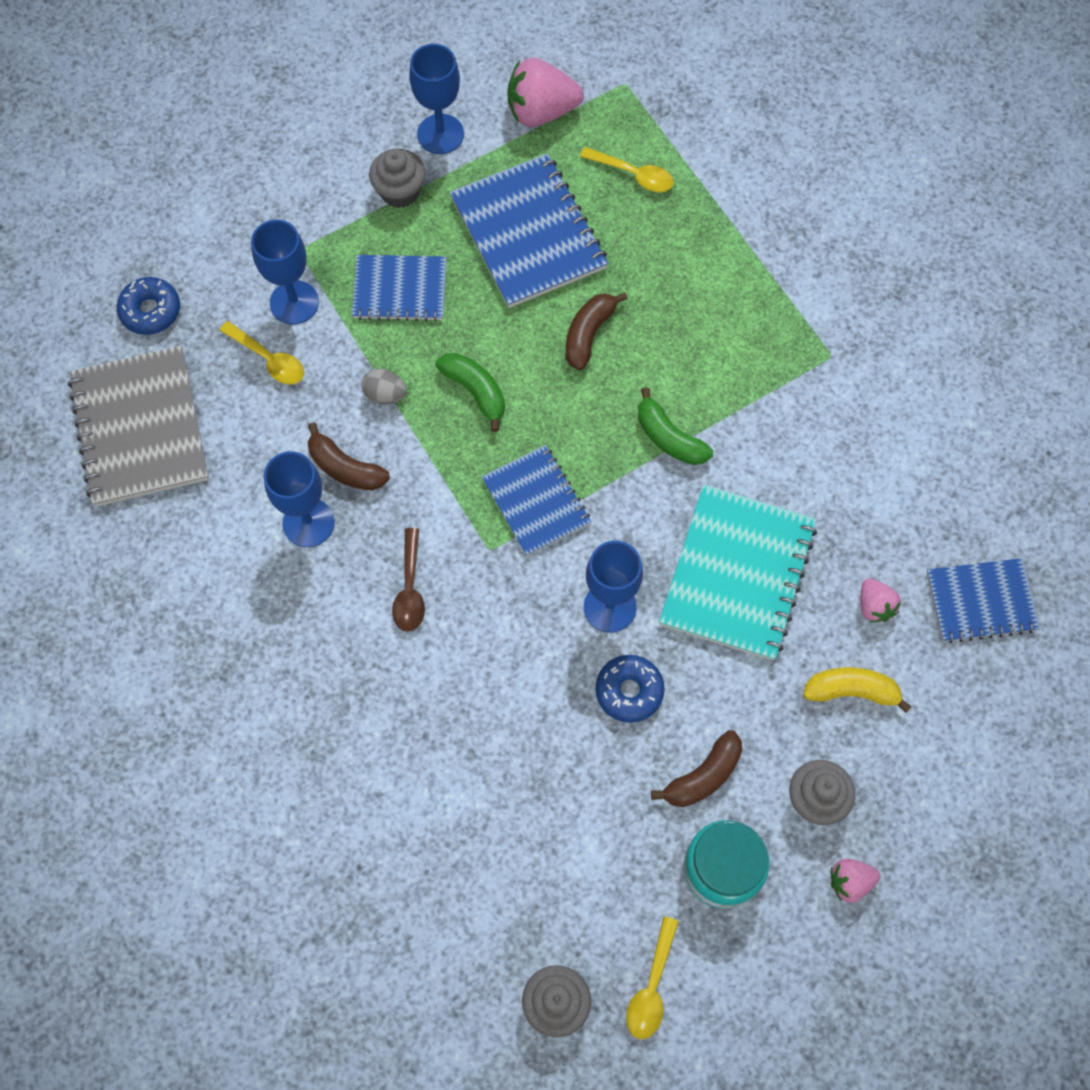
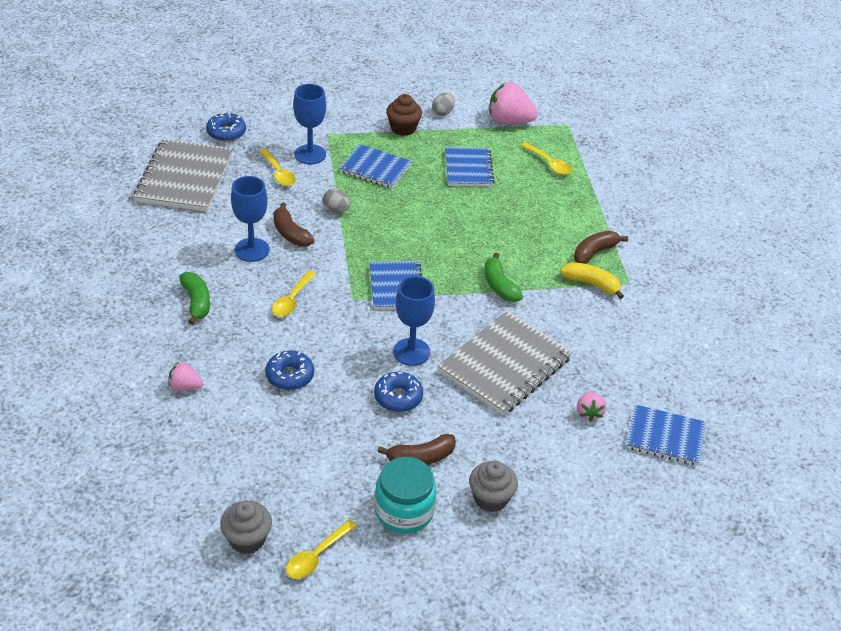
camera: 20 degrees right, 25 degrees down
grey cupcake [369,149,426,208] -> brown cupcake [386,94,422,136]
brown spoon [392,528,425,632] -> yellow spoon [272,271,316,317]
blue goblet [409,44,464,154] -> grey egg [432,93,455,116]
green banana [436,353,505,432] -> green banana moved to [179,272,210,325]
blue notebook [450,153,608,308] -> blue notebook [445,147,495,187], size x0.63
brown banana [566,292,627,370] -> brown banana moved to [574,231,628,264]
turquoise notebook [659,485,817,661] -> grey notebook [438,310,572,415]
yellow banana [803,667,912,713] -> yellow banana moved to [560,262,624,299]
pink strawberry [831,859,880,903] -> pink strawberry moved to [168,362,203,391]
none -> blue donut [265,351,314,390]

